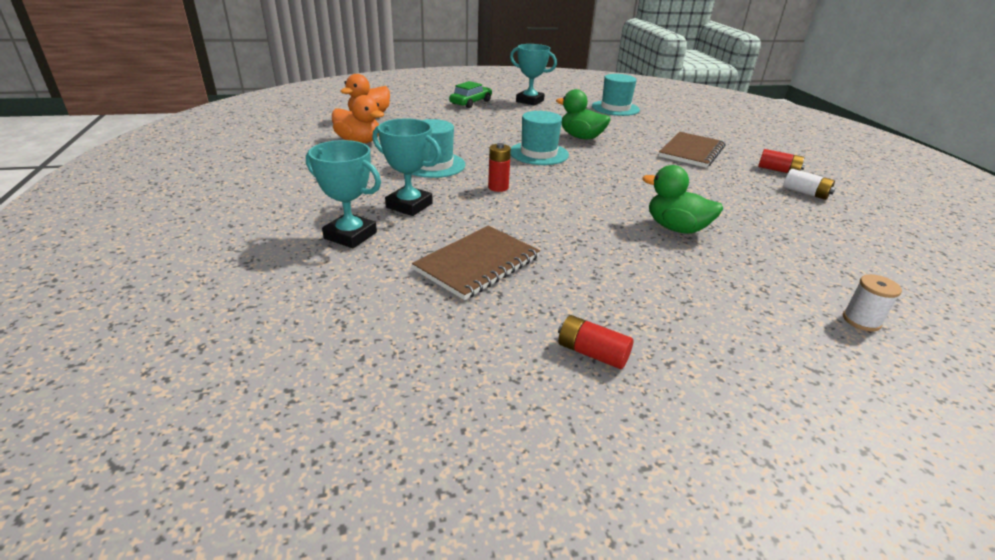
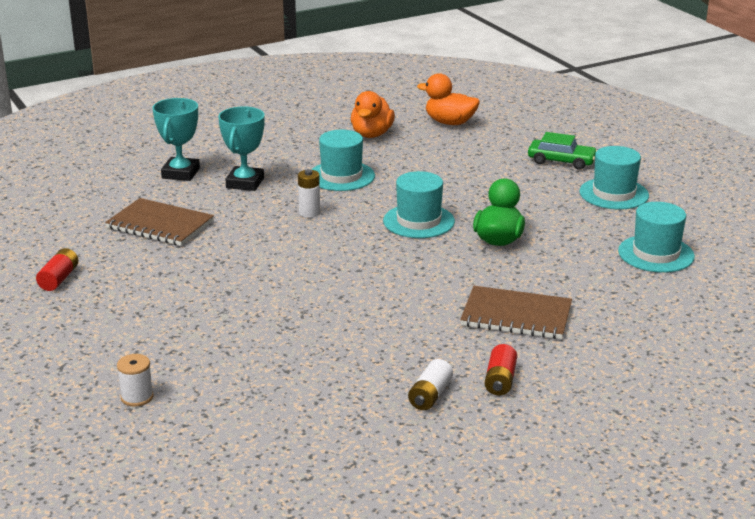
camera: 75 degrees right, 5 degrees down
red battery [488,143,511,192] -> white battery [298,169,320,218]
turquoise trophy [510,44,557,106] -> turquoise hat [579,146,649,209]
green duck [642,165,723,234] -> none

